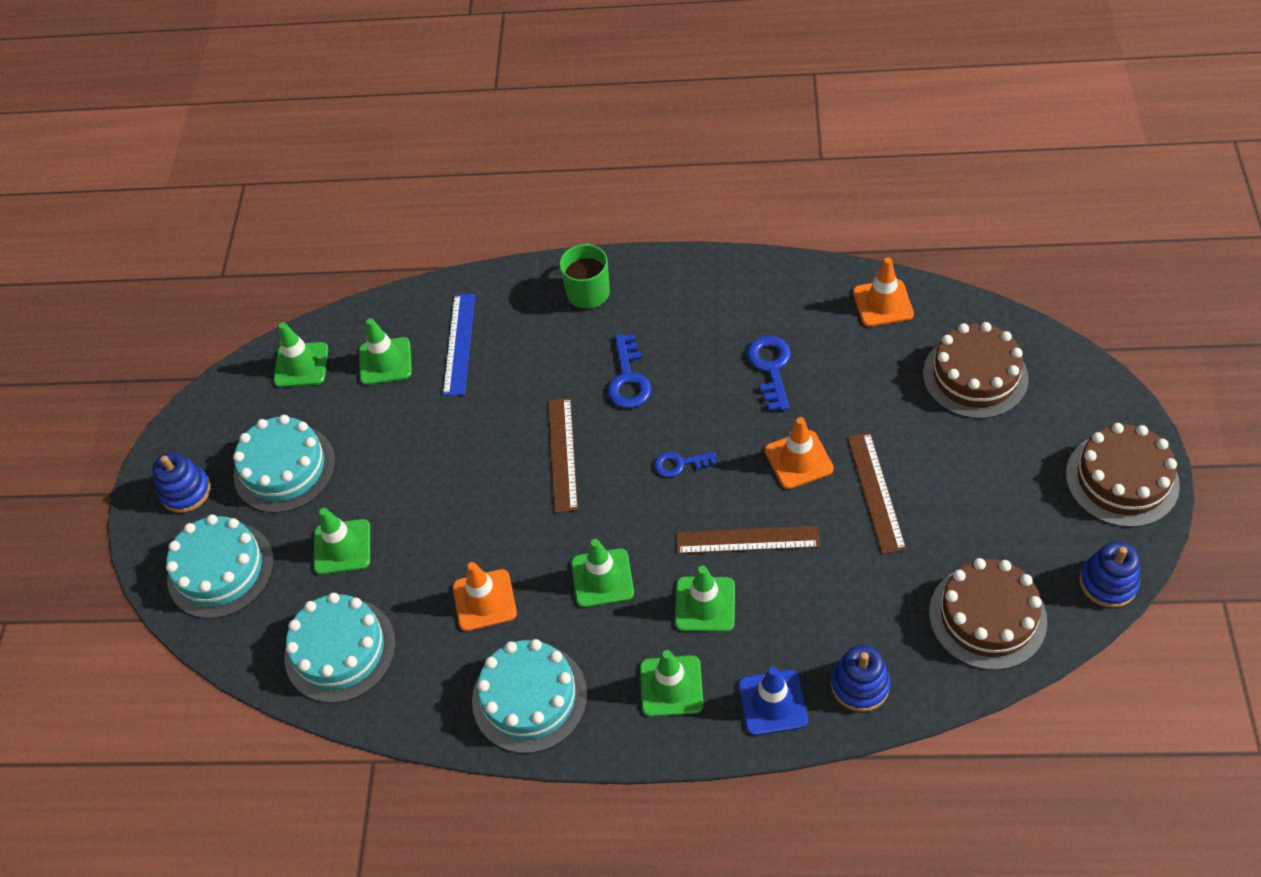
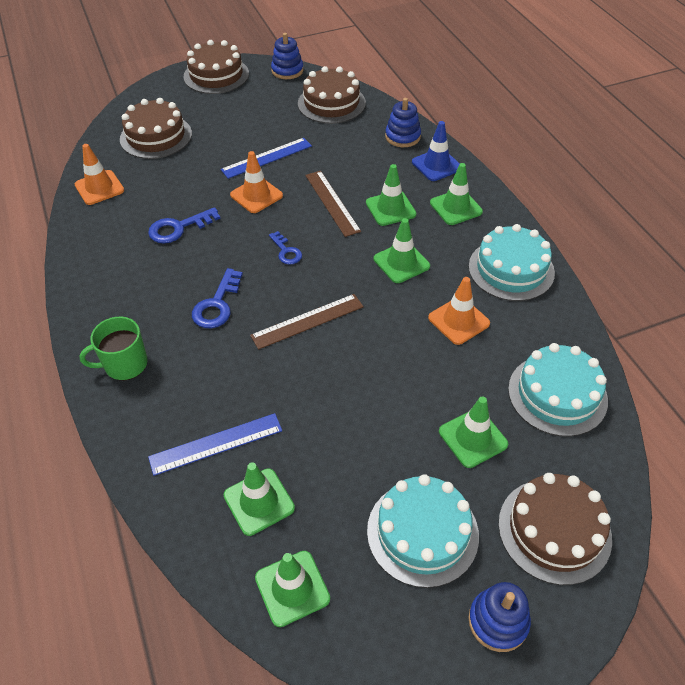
camera: 120 degrees left, 5 degrees down
turquoise cake [166,515,274,619] -> brown cake [498,473,612,585]
blue key [607,334,652,408] -> blue key turned 135 degrees clockwise [192,268,243,328]
brown ruler [847,432,906,554] -> blue ruler [221,138,312,179]

